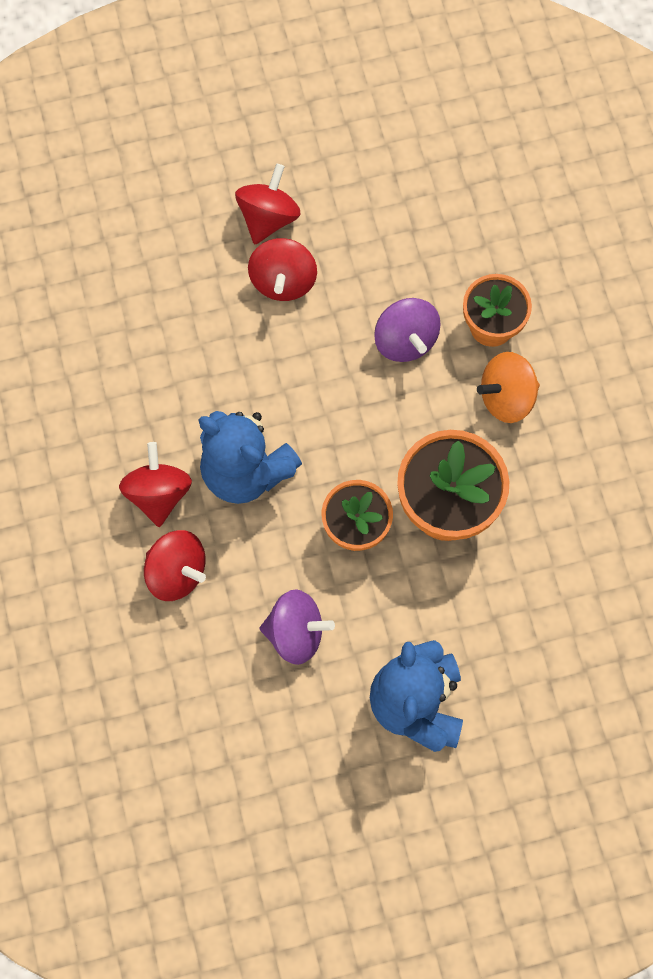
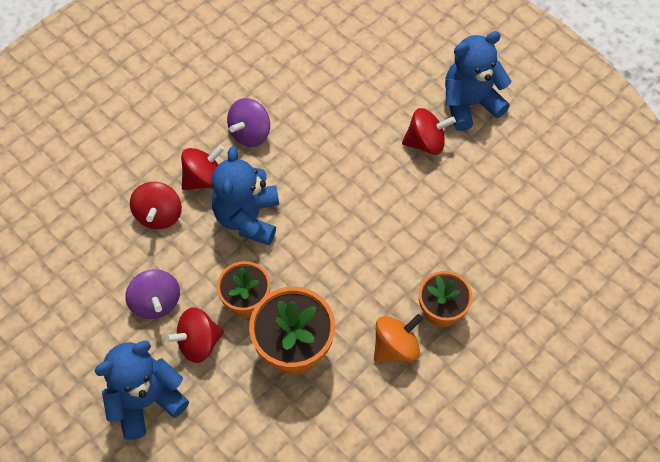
camera: 60 degrees right, 10 degrees down
red spinning top [248,238,317,301] -> red spinning top moved to [165,307,224,363]
purple spinning top [374,298,441,362] -> purple spinning top moved to [227,98,270,147]
orange spinning top [477,352,540,423] -> orange spinning top turned 105 degrees clockwise [374,314,423,362]
none -> blue teddy bear [445,31,511,131]

